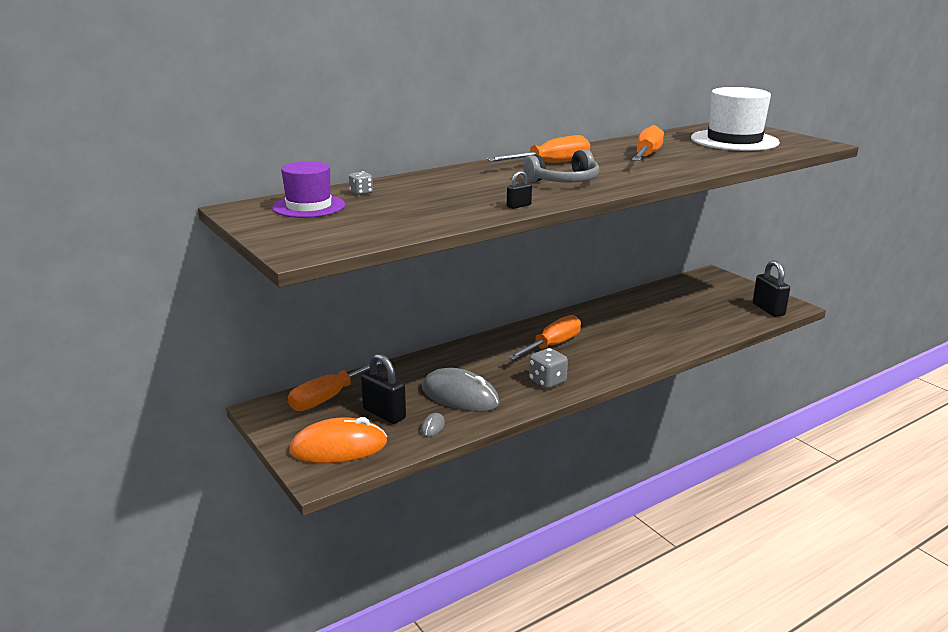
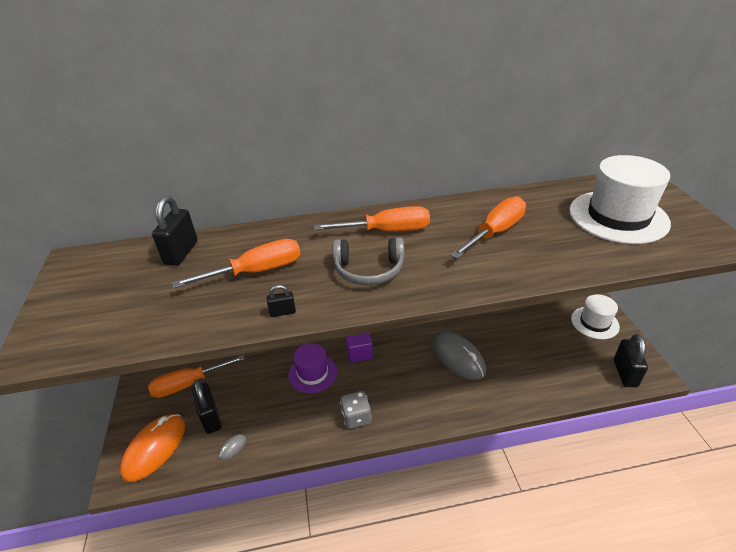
camera: 25 degrees right, 15 degrees up
purple hat [272,161,345,218] -> purple hat moved to [288,343,337,393]
orange mouse [289,417,387,463] -> orange mouse turned 75 degrees counterclockwise [120,414,185,482]
grey dice [349,171,373,195] -> black padlock [152,196,198,266]
grey mouse [422,368,500,412] -> grey mouse moved to [432,332,486,380]
orange screwdriver [507,315,581,360] -> orange screwdriver moved to [172,239,301,288]
none -> purple cube [345,333,373,363]
none -> white hat [571,294,620,340]

